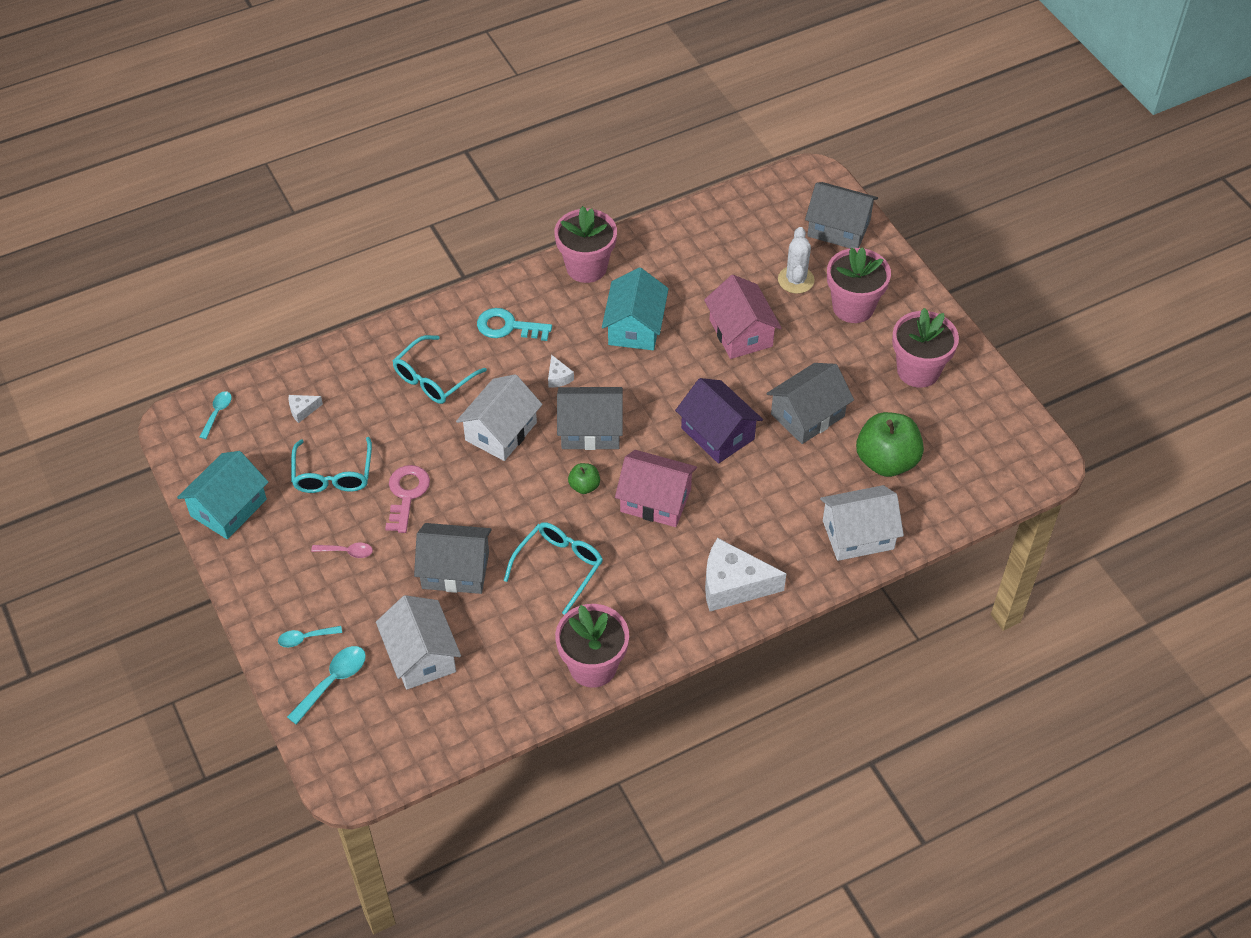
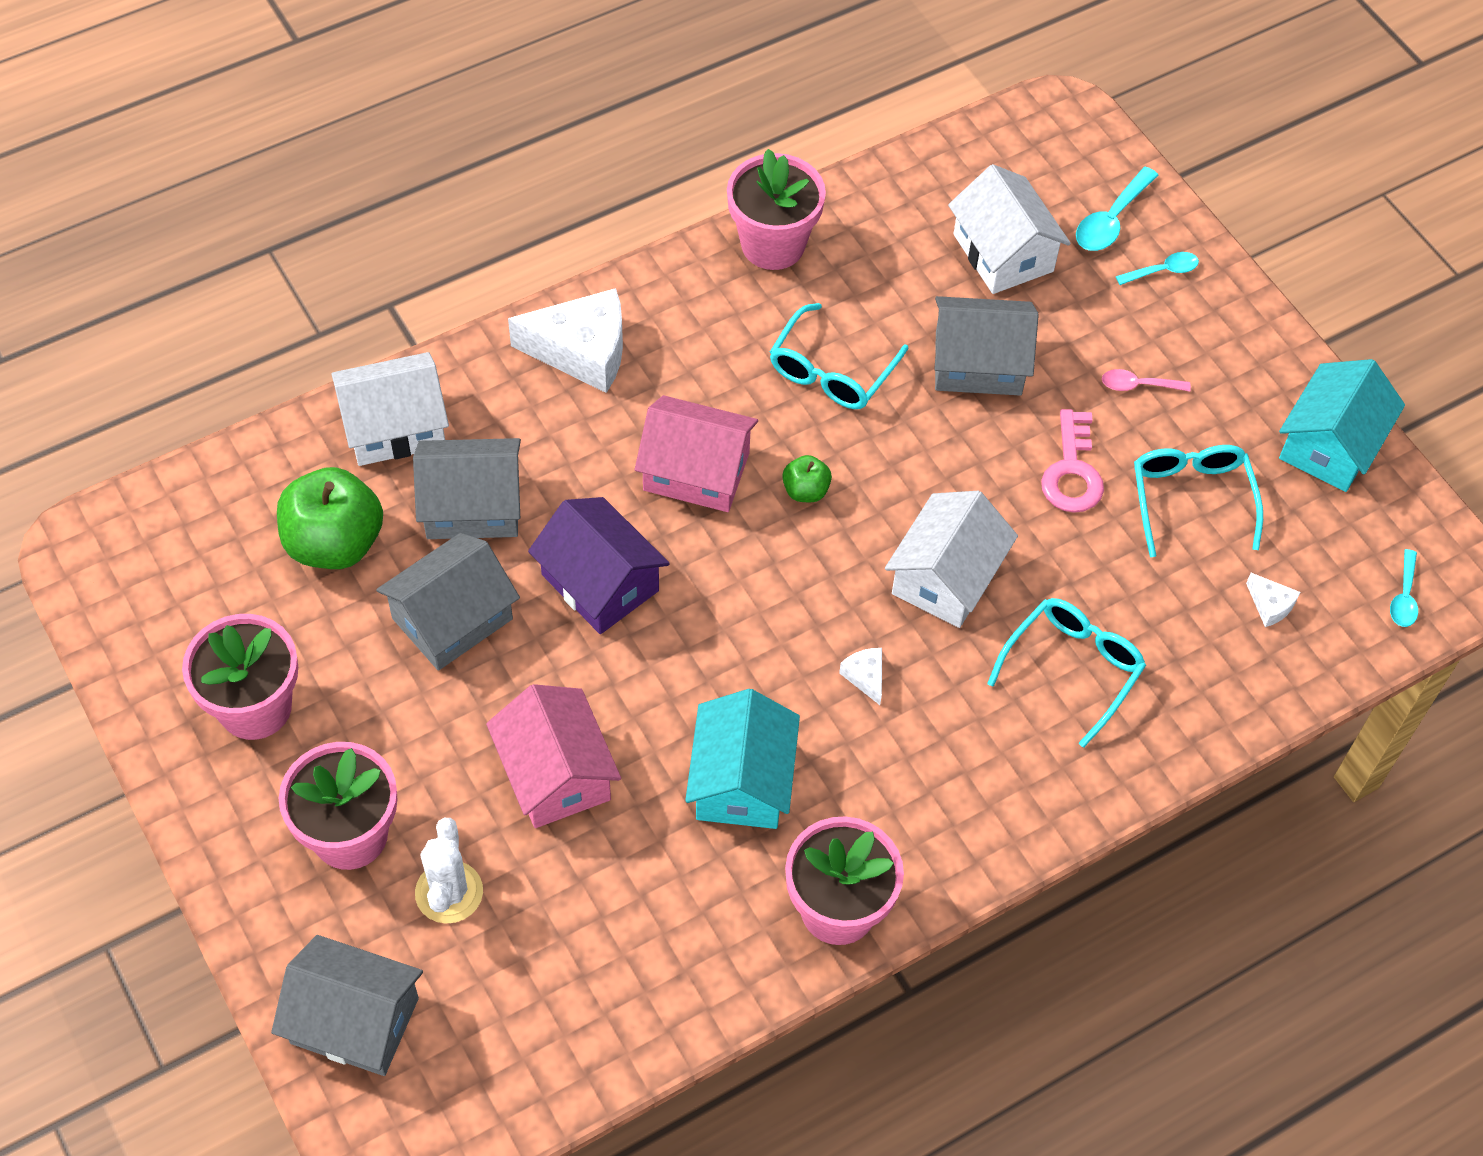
camera: 175 degrees right, 5 degrees up
white cheese [289,395,323,423] -> white cheese turned 75 degrees clockwise [1246,573,1301,627]
turquoise key [477,308,552,341] -> none
grey house [557,387,623,450] -> grey house moved to [413,438,521,539]

